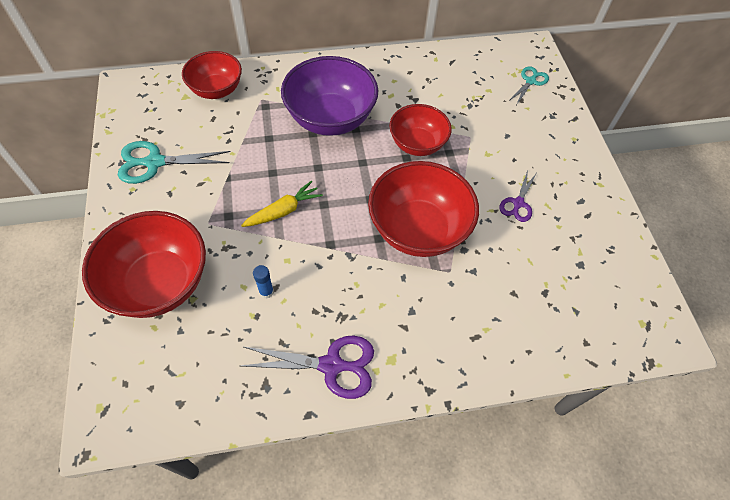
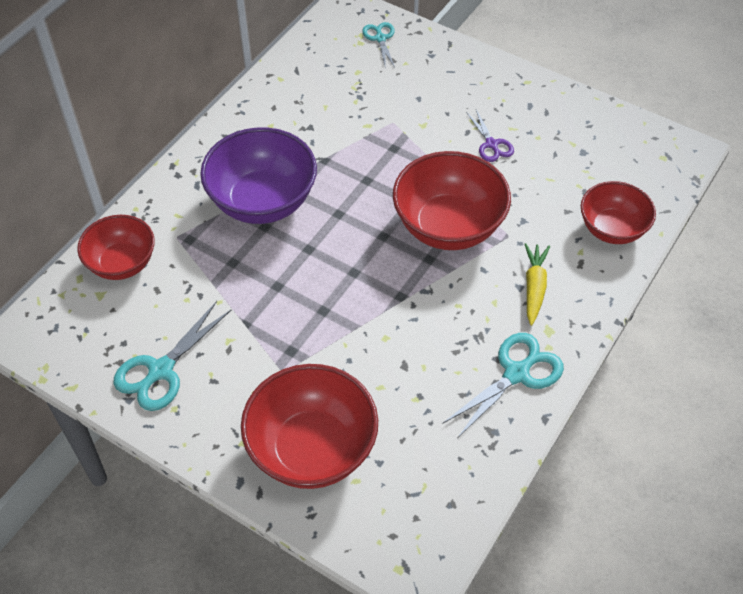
camera: 45 degrees left, 5 degrees down
yellow carrot [241,181,323,227] -> yellow carrot moved to [525,243,550,325]
purple scissors [241,336,374,399] -> turquoise scissors [442,333,564,437]
blue glue stick [253,265,274,299] -> none
red bowl [389,104,452,156] -> red bowl moved to [581,181,656,244]

